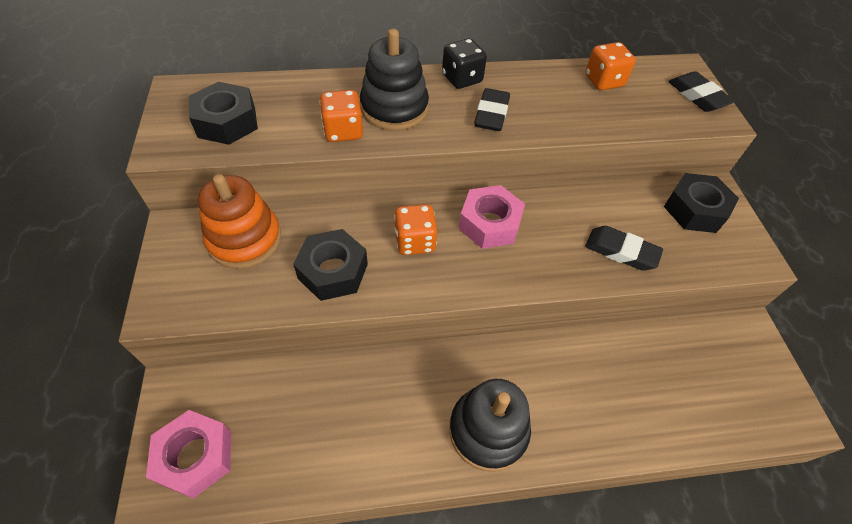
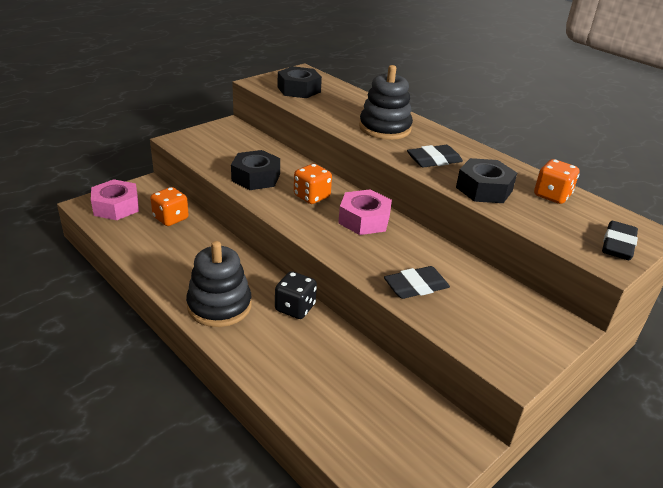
camera: 55 degrees right, 20 degrees down
orange stacking toy [198,174,281,269] -> none
orange dice [319,90,363,142] -> orange dice moved to [150,187,189,226]
black dice [442,38,487,89] -> black dice moved to [275,271,317,319]
black eraser [585,226,663,271] -> black eraser turned 75 degrees clockwise [384,266,450,299]
black nut [664,173,739,233] -> black nut moved to [456,158,517,203]

